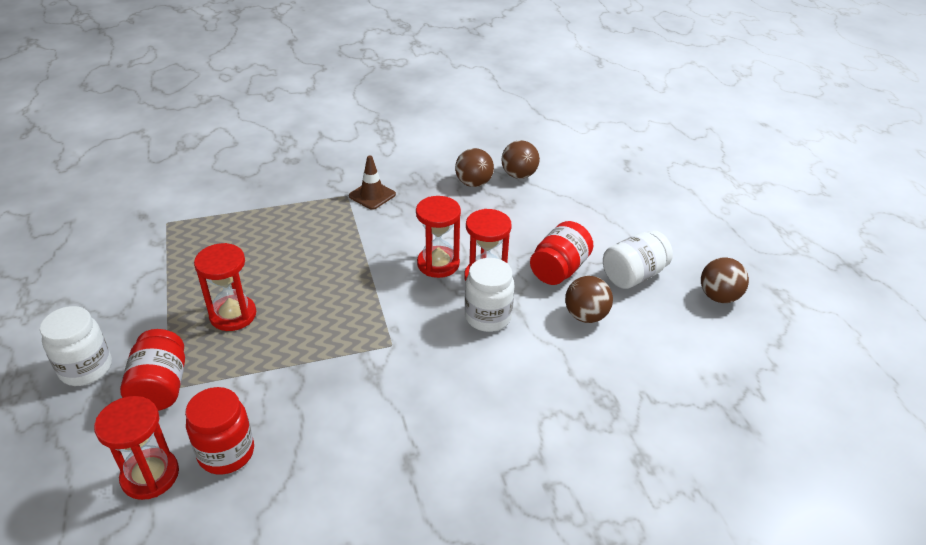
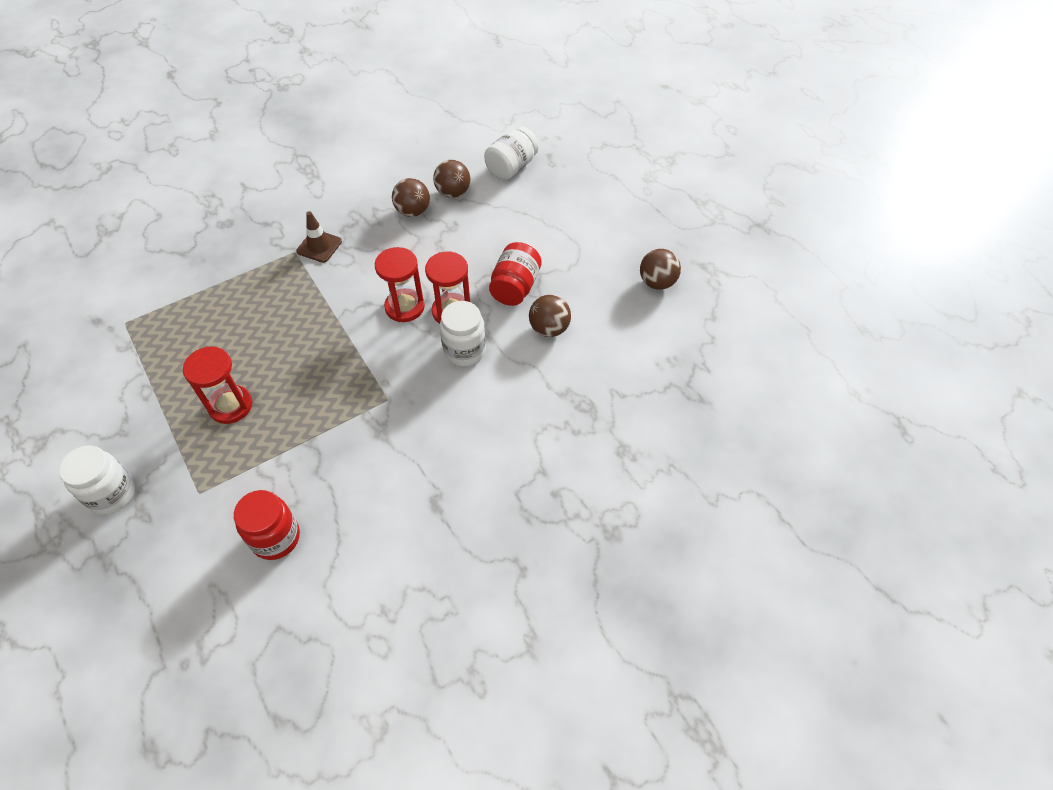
camera: 15 degrees left, 15 degrees up
red hourglass [94,396,179,500] -> none
red jar [120,329,185,411] -> none
white jar [603,230,673,289] -> white jar moved to [484,127,539,180]

